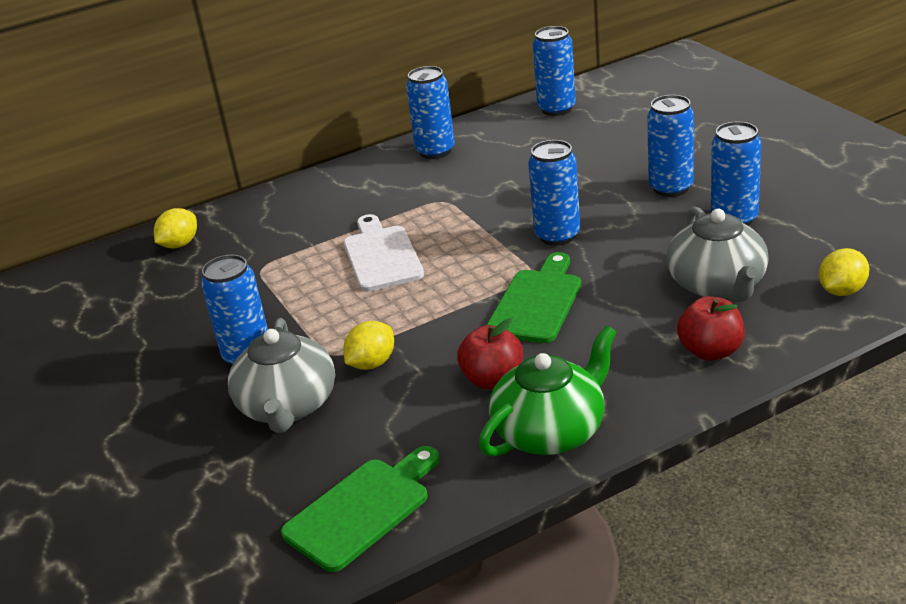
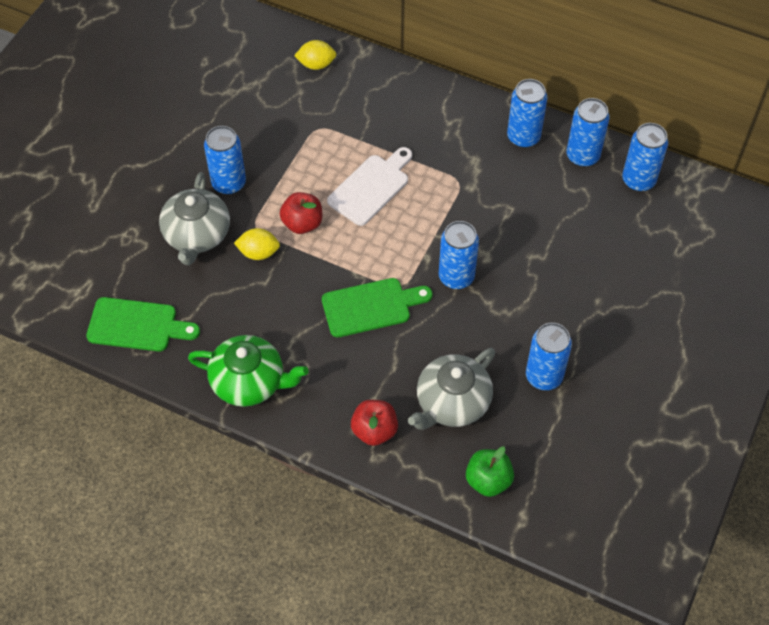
camera: 50 degrees right, 25 degrees up
grey teapot [228,318,335,433] -> grey teapot turned 45 degrees counterclockwise [159,172,230,265]
red apple [457,318,523,389] -> red apple moved to [280,192,322,234]
blue can [647,95,694,197] -> blue can moved to [566,98,610,167]
yellow lemon [819,248,869,296] -> green apple [466,447,514,497]

